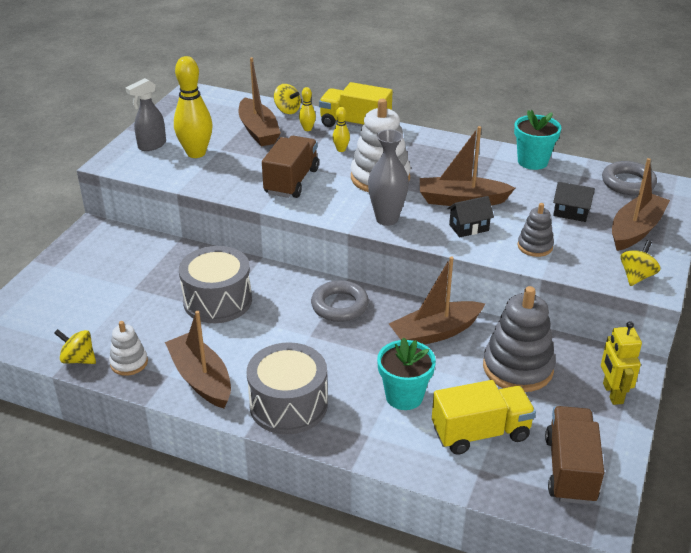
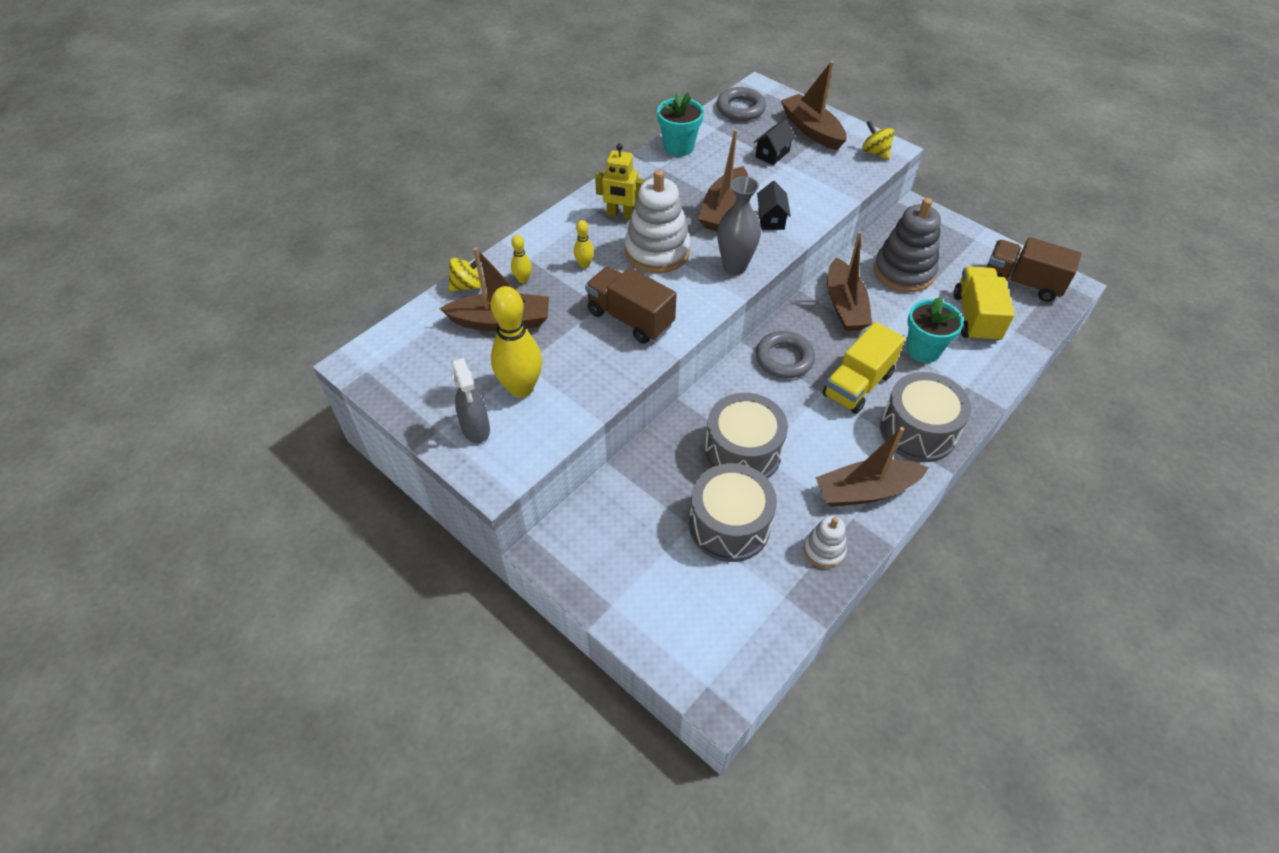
camera: 70 degrees left, 15 degrees up
yellow spinning top [54,329,96,364] -> none
yellow truck [319,82,392,127] -> yellow truck moved to [822,322,905,414]
grey stacking toy [517,203,554,257] -> none
yellow robot [601,321,642,405] -> yellow robot moved to [595,144,644,220]
none -> grey drum [689,463,777,562]

